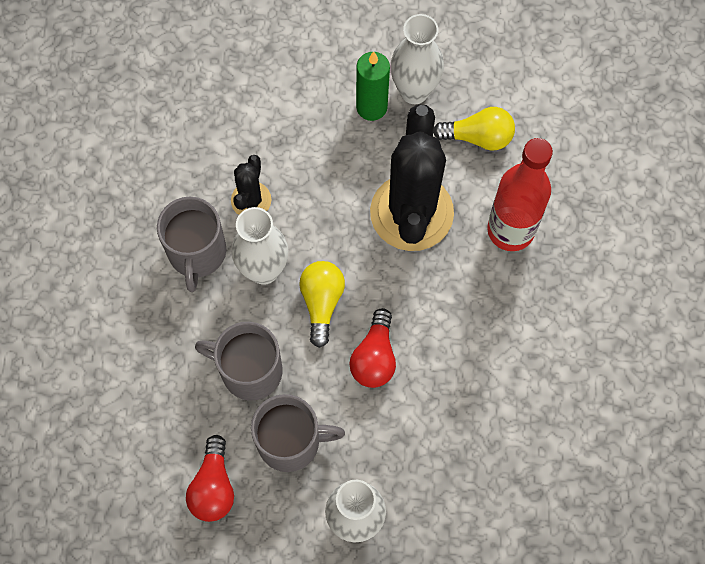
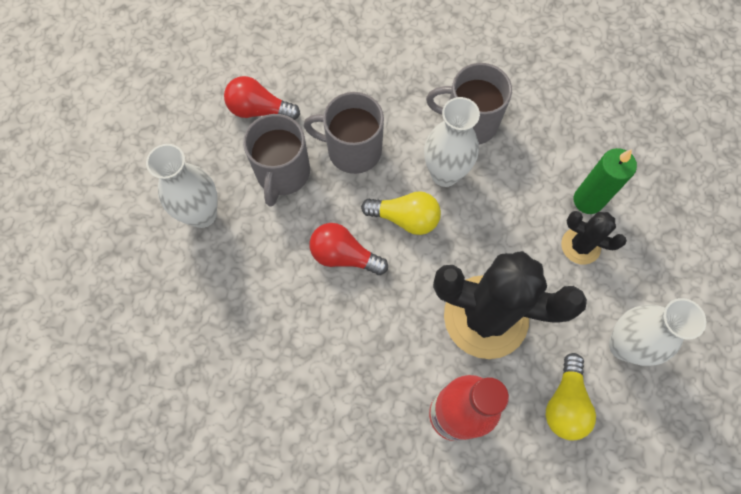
camera: 100 degrees right, 0 degrees up
grey mug [195,322,282,401] -> grey mug turned 105 degrees counterclockwise [304,92,384,174]
black cactus [231,155,271,215] -> black cactus moved to [561,211,627,265]
green candle [356,52,390,121] -> green candle moved to [574,148,637,214]

